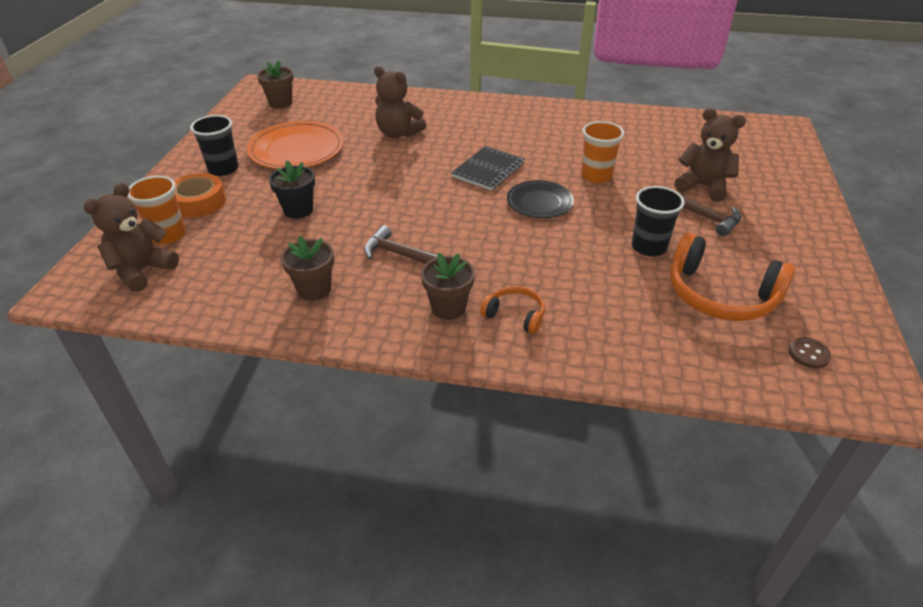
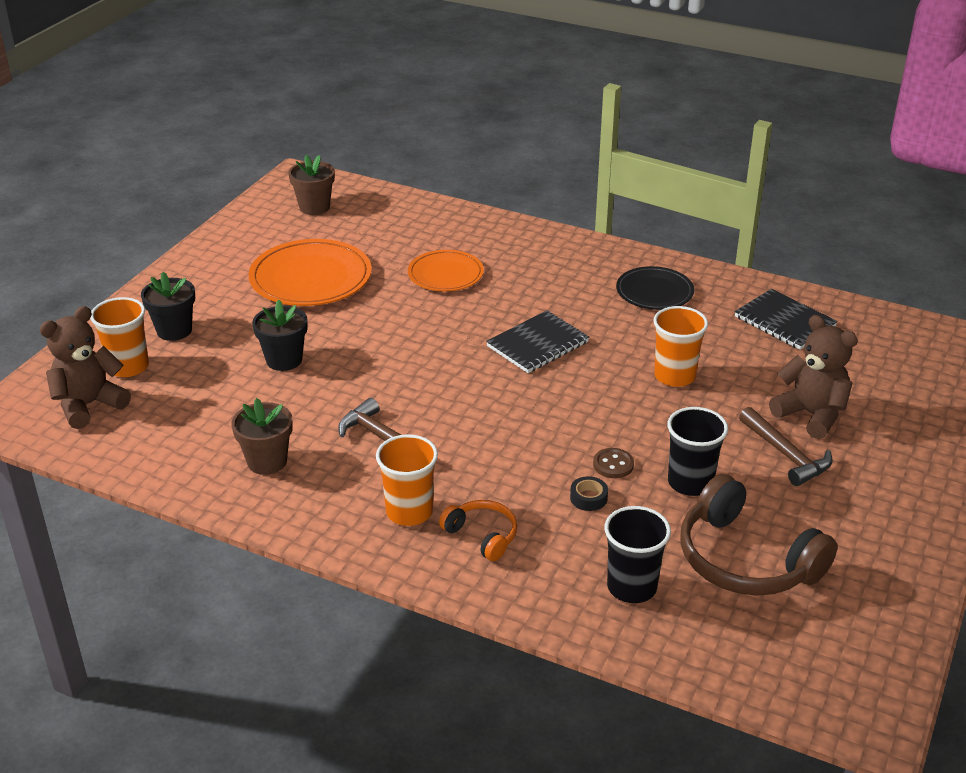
camera: 15 degrees right, 5 degrees down
orange tape [174,173,226,218] -> black flower pot [141,272,195,341]
black cup [190,115,239,176] -> black cup moved to [604,506,671,603]
brown teddy bear [374,66,426,138] -> orange plate [408,250,484,291]
brown flower pot [421,253,475,320] -> orange cup [376,434,438,526]
black plate [507,180,574,218] -> black plate moved to [616,266,694,310]
orange headphones [670,233,795,321] -> brown headphones [680,474,838,595]
brown button [789,337,831,369] -> brown button moved to [593,448,634,478]
none -> black tape [570,476,608,511]
none -> black notebook [735,289,838,350]

